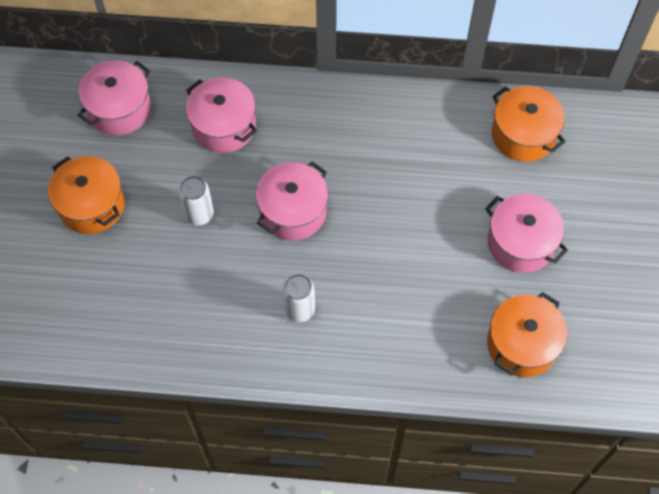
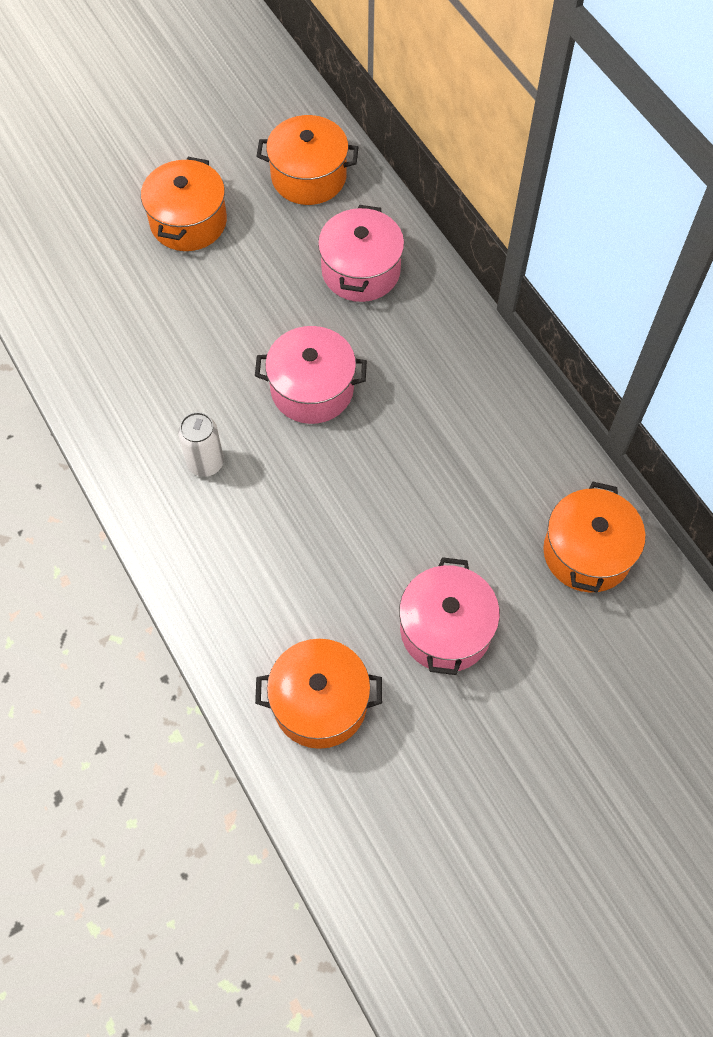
camera: 55 degrees right, 0 degrees up
pink pot [78,60,151,135] -> orange pot [256,115,359,205]
white can [179,176,214,225] -> none

